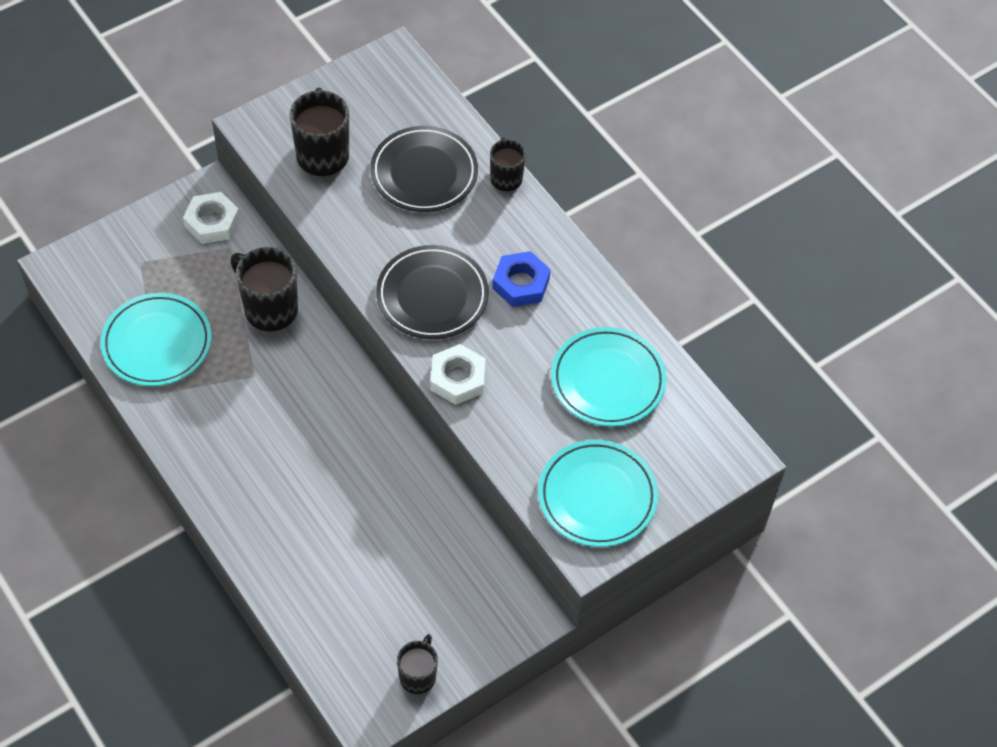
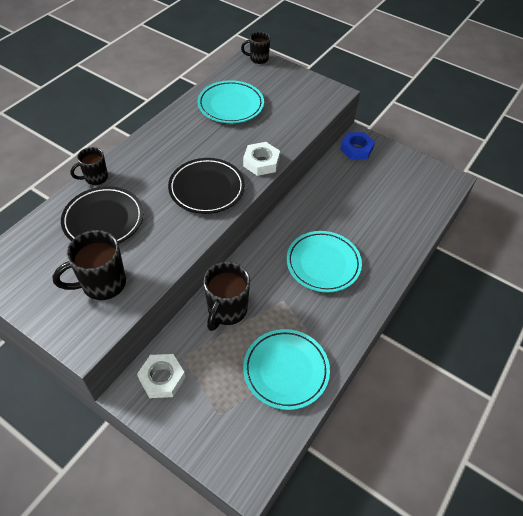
camera: 110 degrees left, 5 degrees down
black mug [397,634,438,694] -> black mug moved to [241,32,271,64]
blue nut [492,251,551,307] -> blue nut moved to [340,132,375,160]
turquoise plate [538,440,658,547] -> turquoise plate moved to [286,231,362,292]

